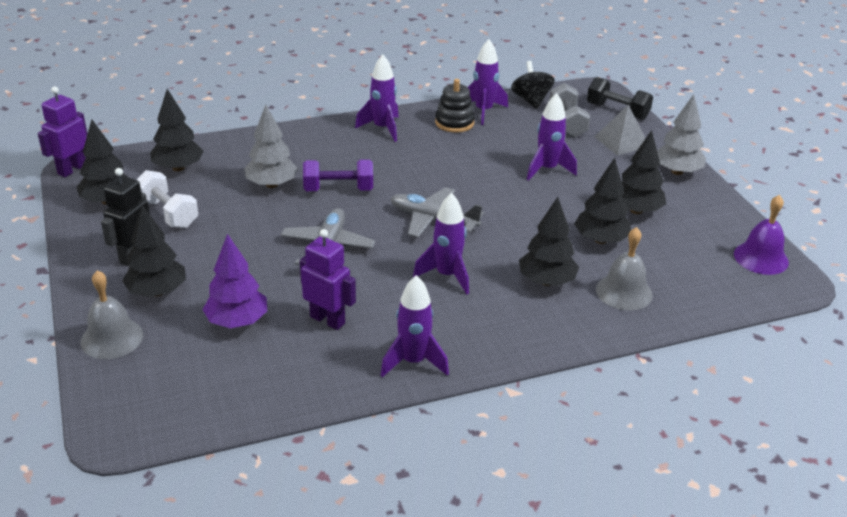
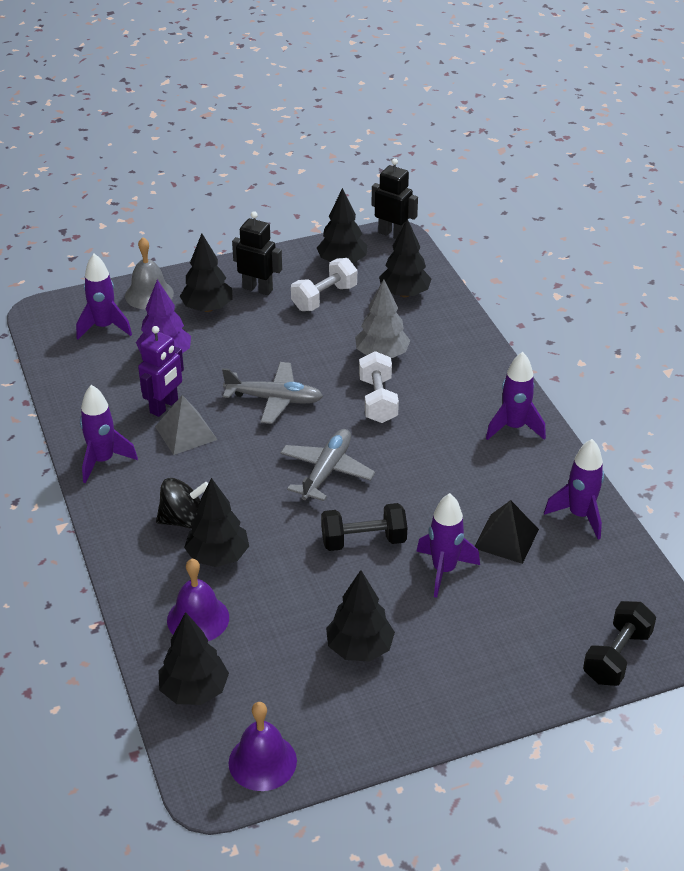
camera: 90 degrees right, 5 degrees up
purple robot [38,86,87,177] -> black robot [372,158,418,239]
purple dumbbell [303,159,373,191] -> white dumbbell [359,351,399,423]
purple rocket [413,192,469,294] -> purple rocket moved to [76,254,132,339]
black stacking toy [435,79,475,133] -> none
black spinning top [511,61,555,109] -> black spinning top moved to [156,478,209,529]
grey dumbbell [549,83,590,138] -> none
black tree [574,158,631,244] -> black tree moved to [158,612,229,705]
grey pyramid [595,105,646,156] -> grey pyramid moved to [155,395,218,455]
grey bell [596,227,653,310] -> purple bell [167,559,229,641]
grey tree [657,94,706,175] -> none
none -> black dumbbell [321,503,407,551]
none -> black pyramid [475,500,539,564]

